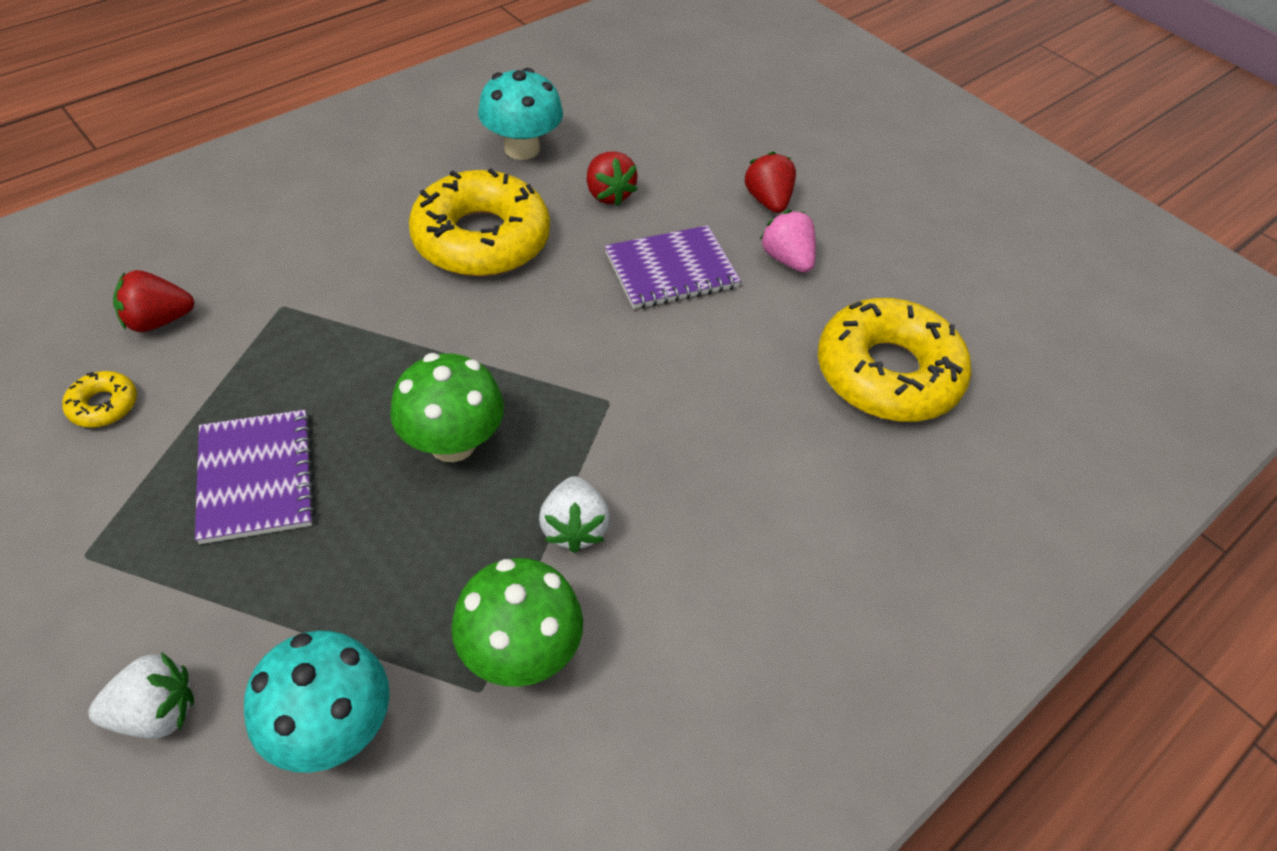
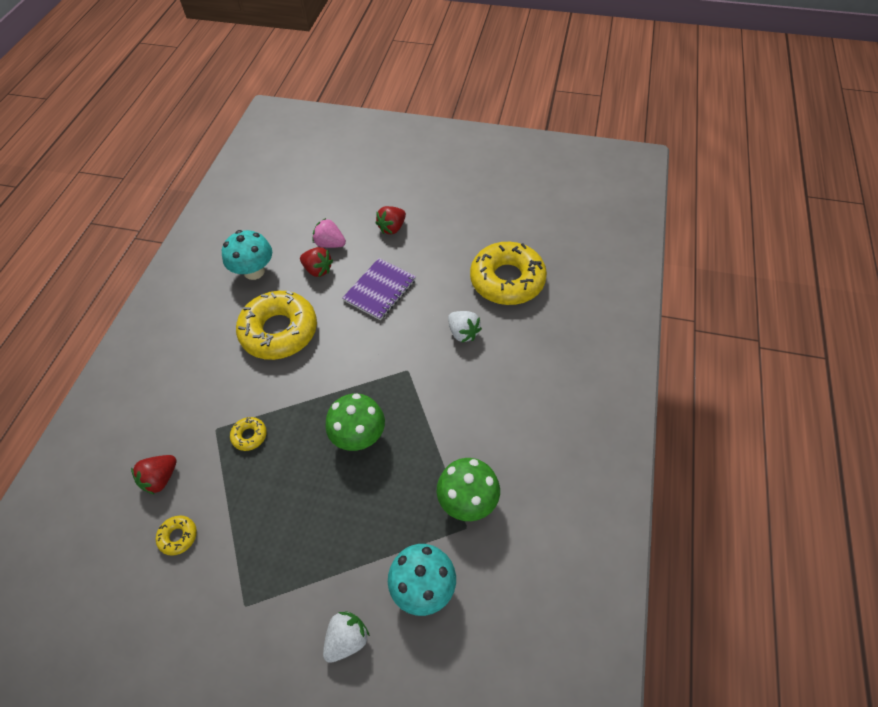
camera: 30 degrees left, 5 degrees up
purple notebook [195,410,316,544] -> none
white strawberry [539,476,610,553] -> white strawberry moved to [448,311,482,343]
red strawberry [745,152,796,213] -> red strawberry turned 90 degrees counterclockwise [376,206,406,234]
pink strawberry [760,210,816,273] -> pink strawberry moved to [313,218,346,248]
none -> yellow donut [230,417,267,451]

